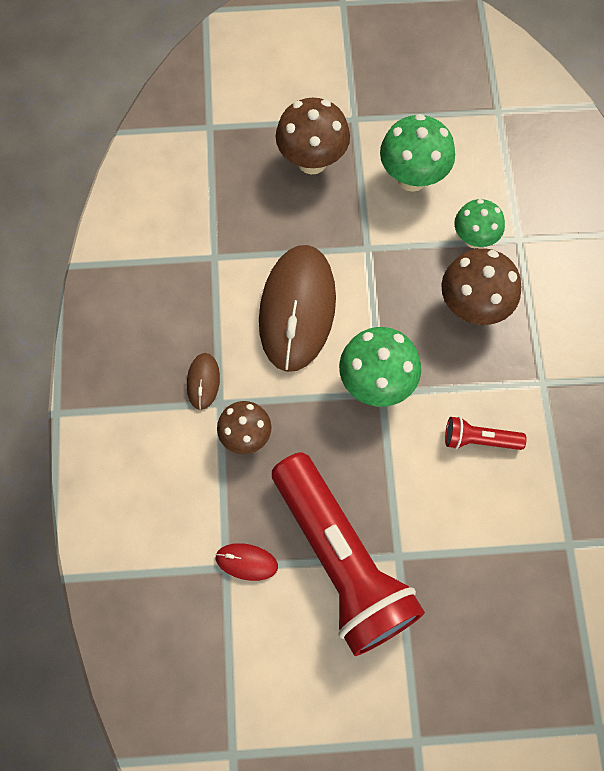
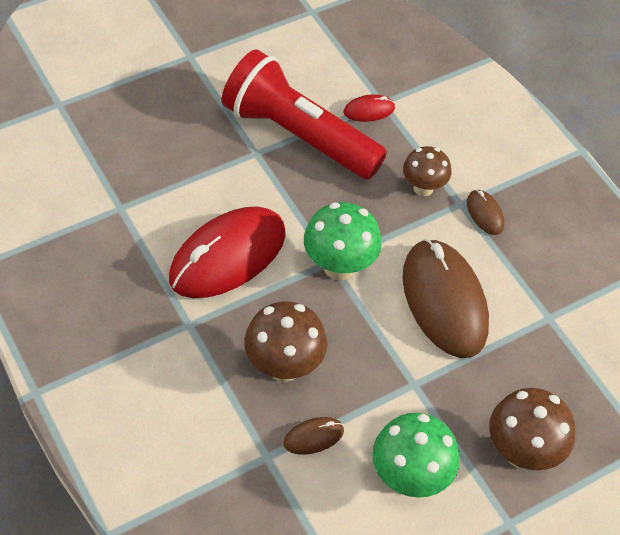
camera: 150 degrees right, 15 degrees down
red flashlight [445,416,527,450] -> red mouse [169,207,286,298]
green mushroom [454,199,505,248] -> brown mouse [283,417,344,455]

